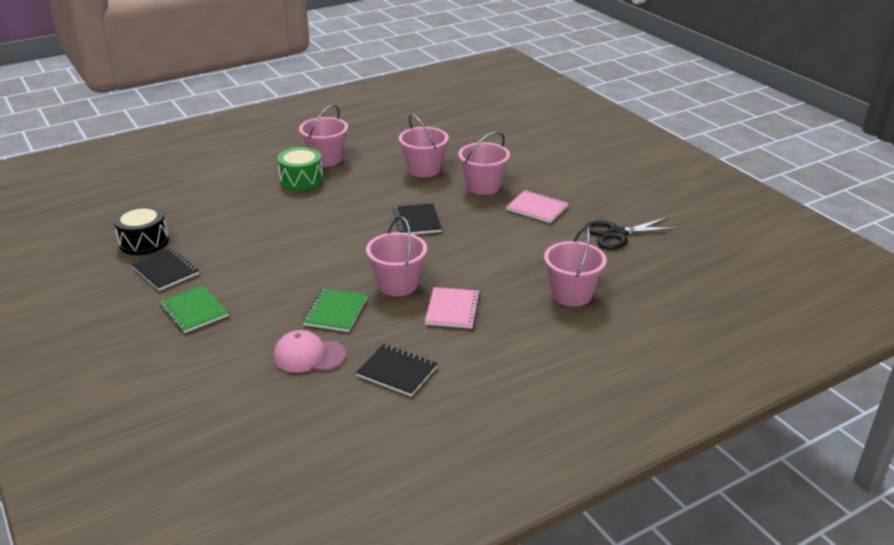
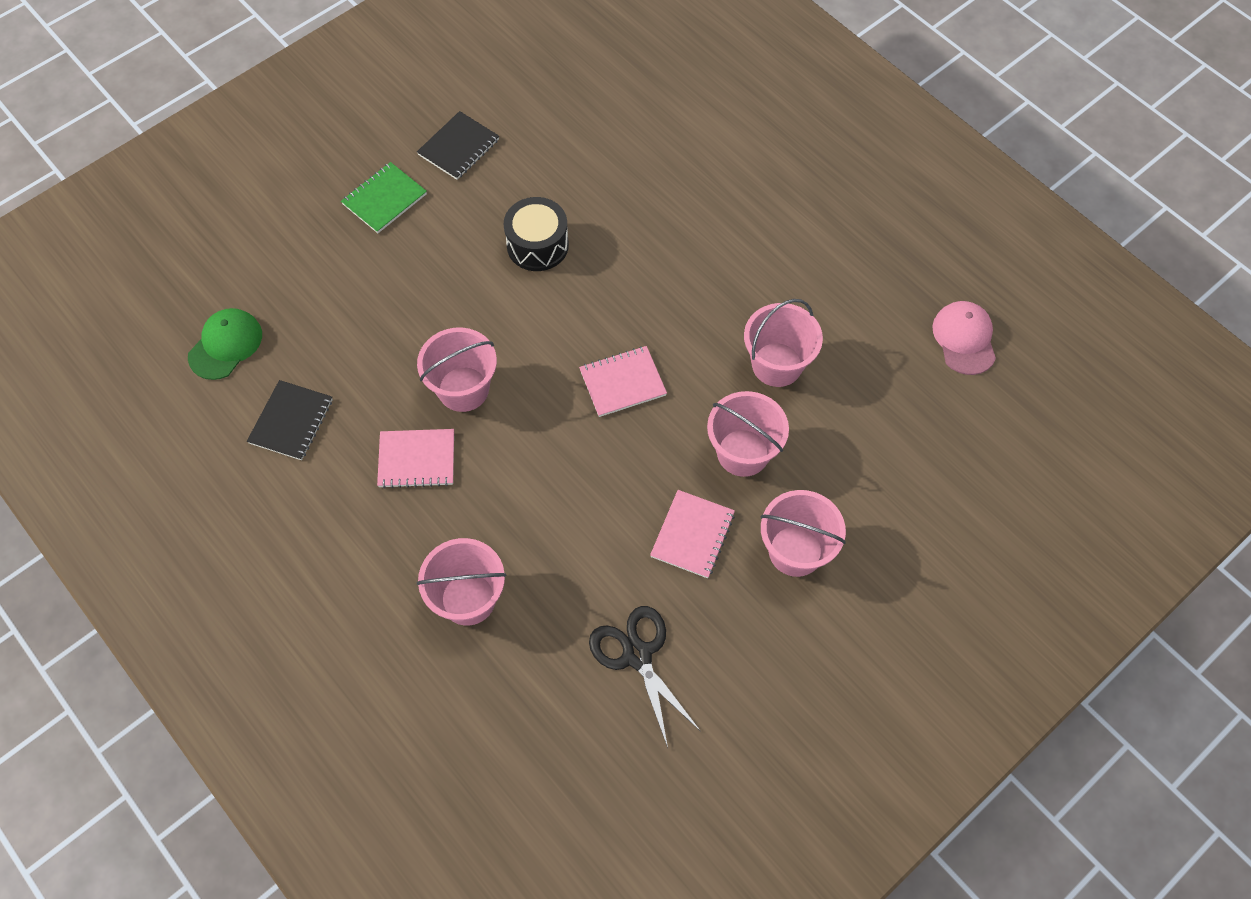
camera: 80 degrees right, 30 degrees up
black drum [113,205,169,255] -> black drum moved to [504,197,569,271]
pink cap [273,330,346,373] -> pink cap moved to [932,301,996,375]
green drum [277,147,323,191] -> none
pink bucket [299,105,348,167] -> pink bucket moved to [761,490,846,577]
green notebook [303,288,367,332] -> none
black notebook [393,203,442,235] -> pink notebook [579,346,667,417]
none -> green cap [188,308,262,380]

